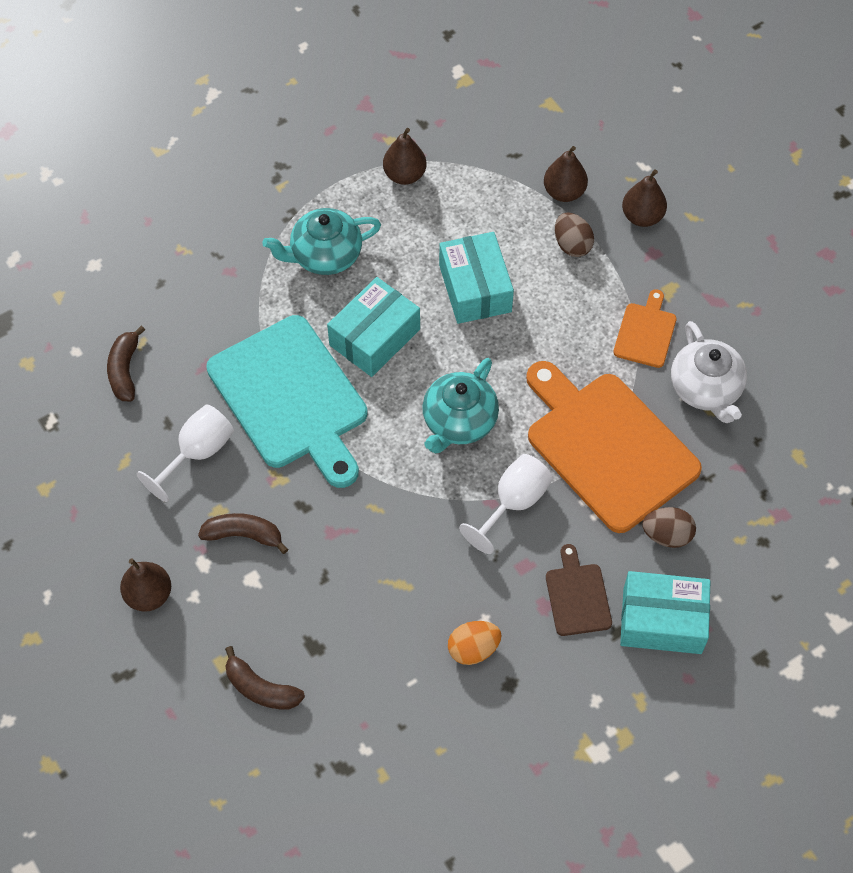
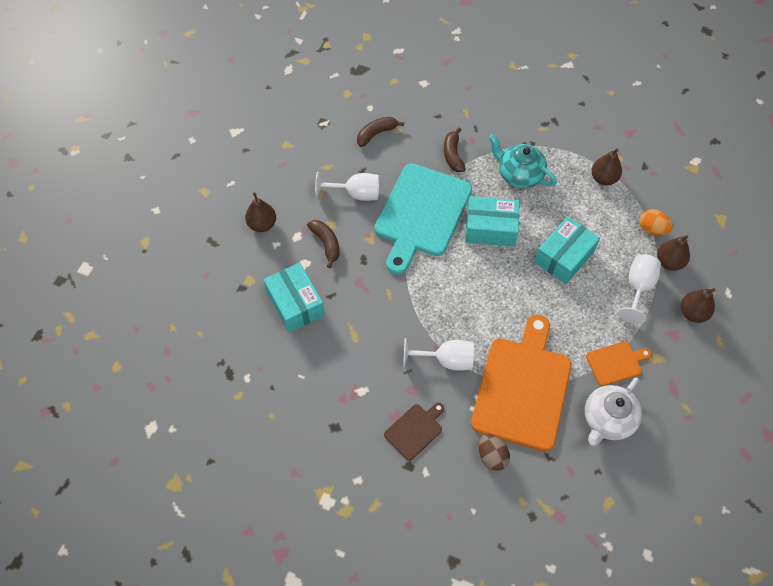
camera: 55 degrees right, 0 degrees up
brown banana [225,646,305,709] -> brown banana moved to [444,127,466,172]
turquoise teapot [422,358,499,454] -> none
orange egg [448,621,502,665] -> orange egg moved to [639,209,673,236]
brown egg [555,212,594,257] -> white goblet [618,254,661,324]
turquoise box [620,571,710,654] -> turquoise box moved to [264,263,325,332]

